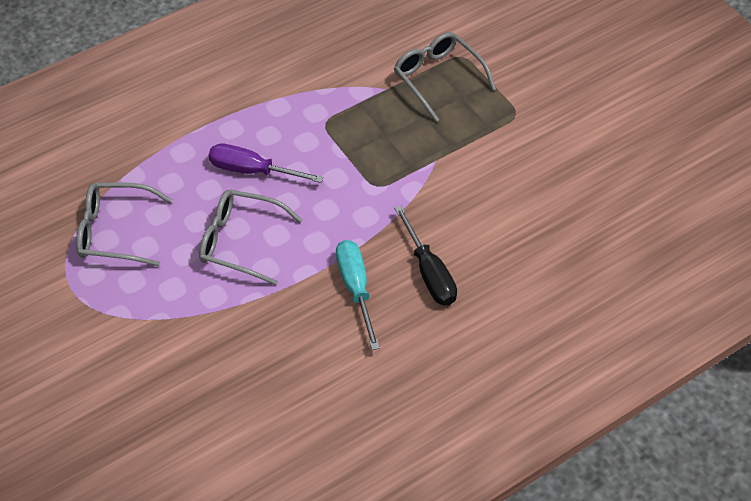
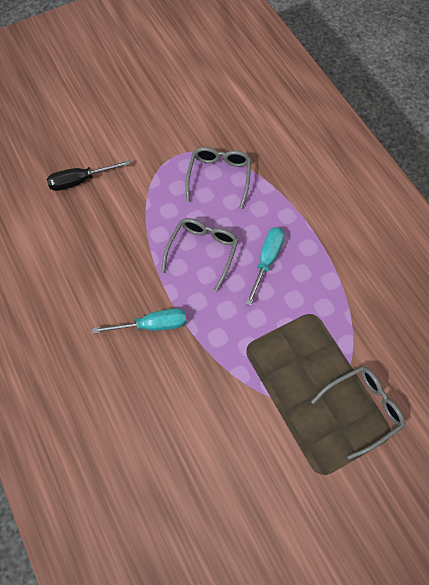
camera: 95 degrees right, 10 degrees up
purple screwdriver [208,143,324,183] -> turquoise screwdriver [246,227,285,306]
black screwdriver [394,205,457,305] -> black screwdriver moved to [47,160,130,191]

